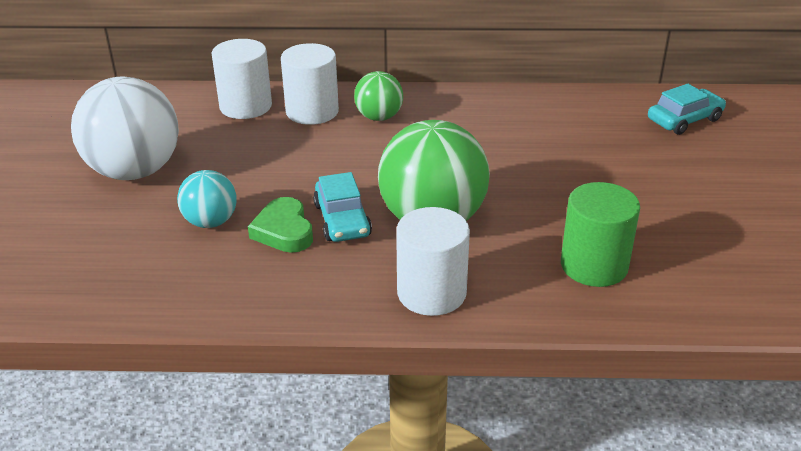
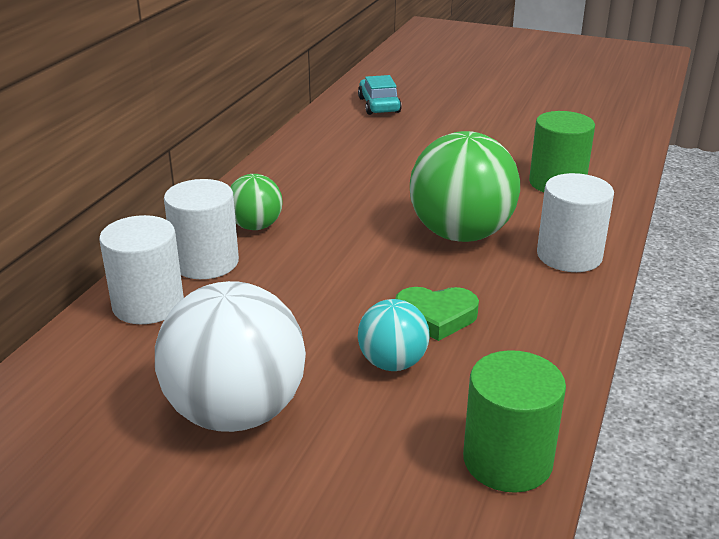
camera: 70 degrees left, 5 degrees down
turquoise car [313,172,372,242] -> none
none -> green cylinder [463,350,566,493]

